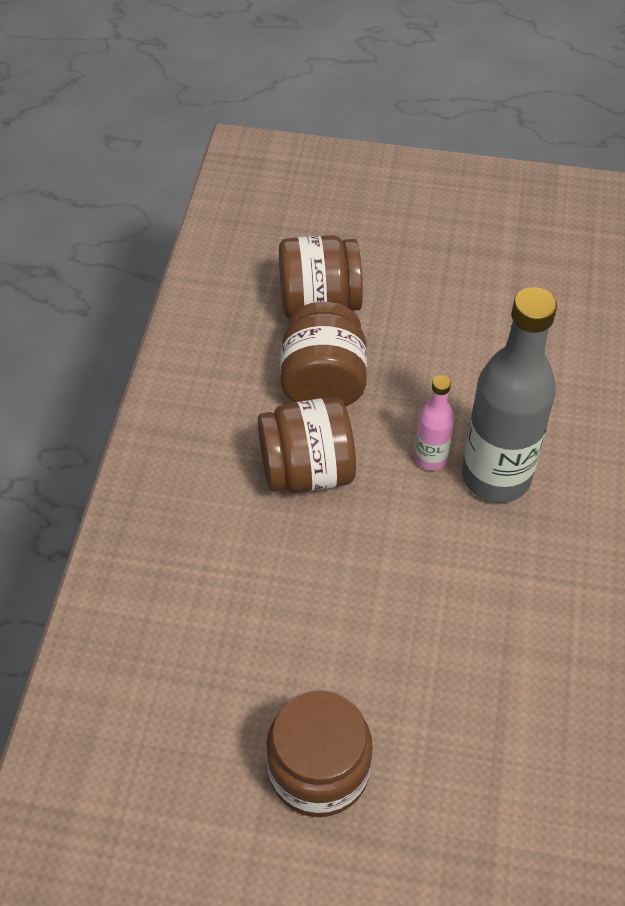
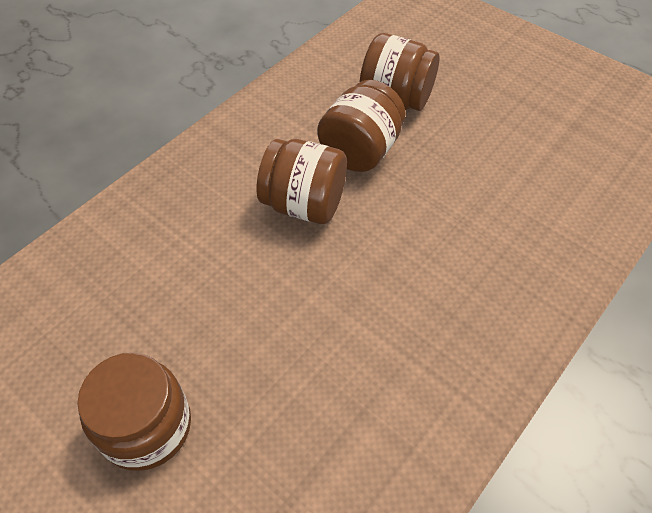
camera: 30 degrees right, 0 degrees up
pink bottle [414,375,454,471] -> none
grey bottle [462,287,557,503] -> none

